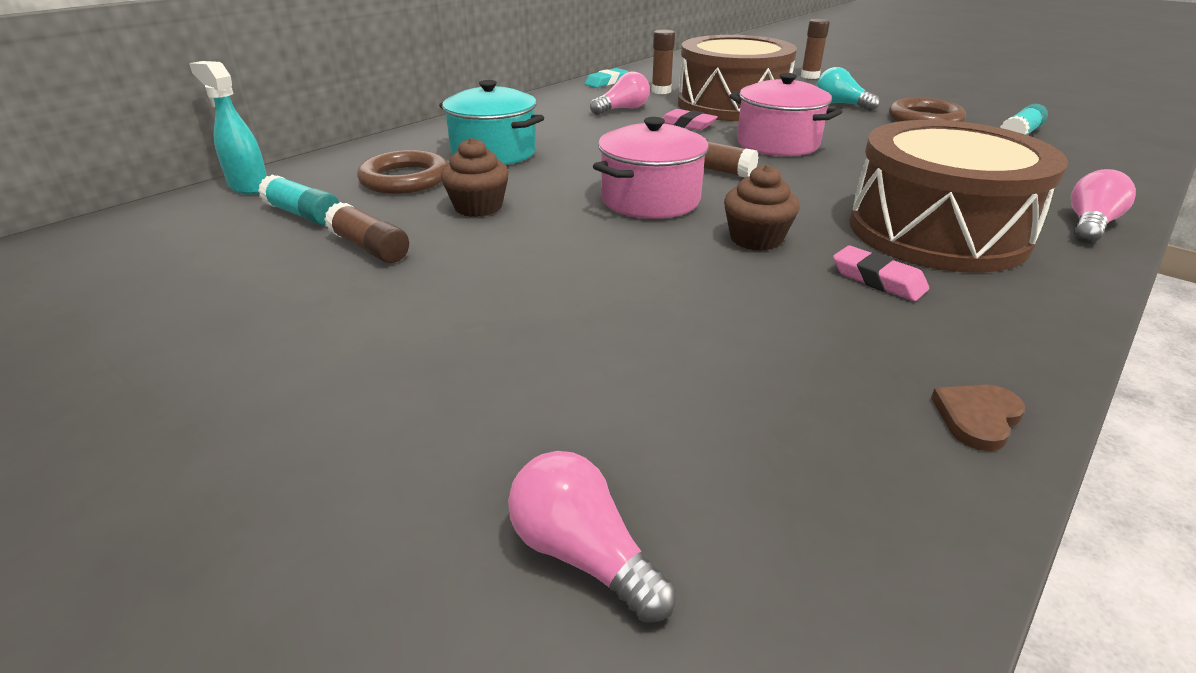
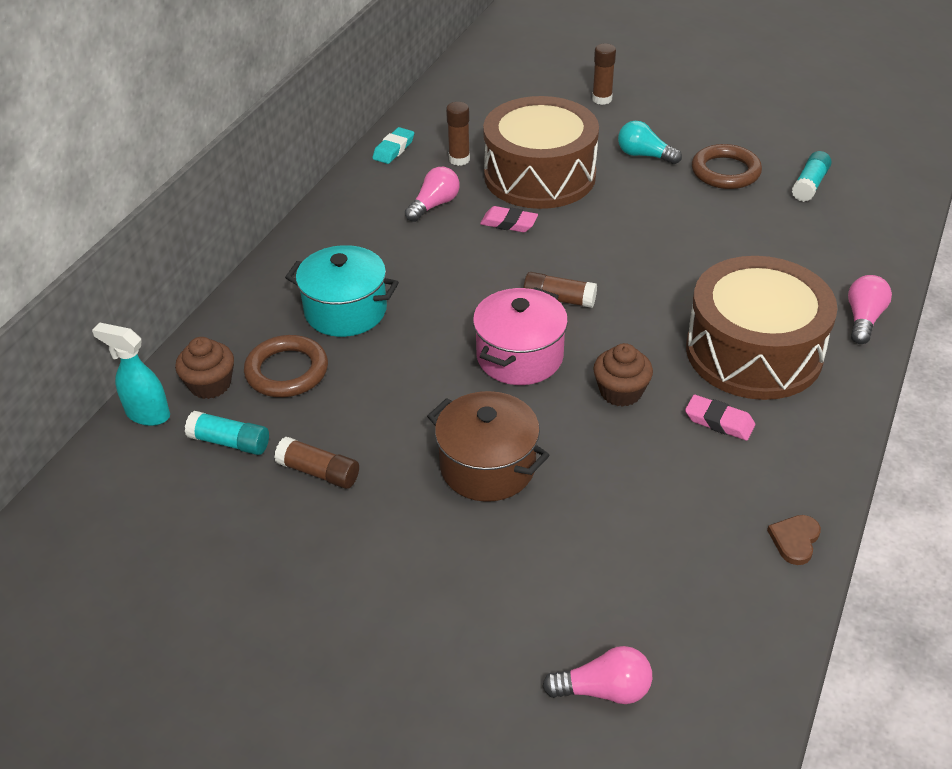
camera: 15 degrees left, 10 degrees up
brown cupcake [441,138,509,217] -> brown cupcake moved to [175,337,234,399]
pink light bulb [508,451,676,623] -> pink light bulb turned 150 degrees clockwise [542,646,652,704]
pink pot [730,73,843,156] -> none
none -> brown pot [427,391,550,502]

